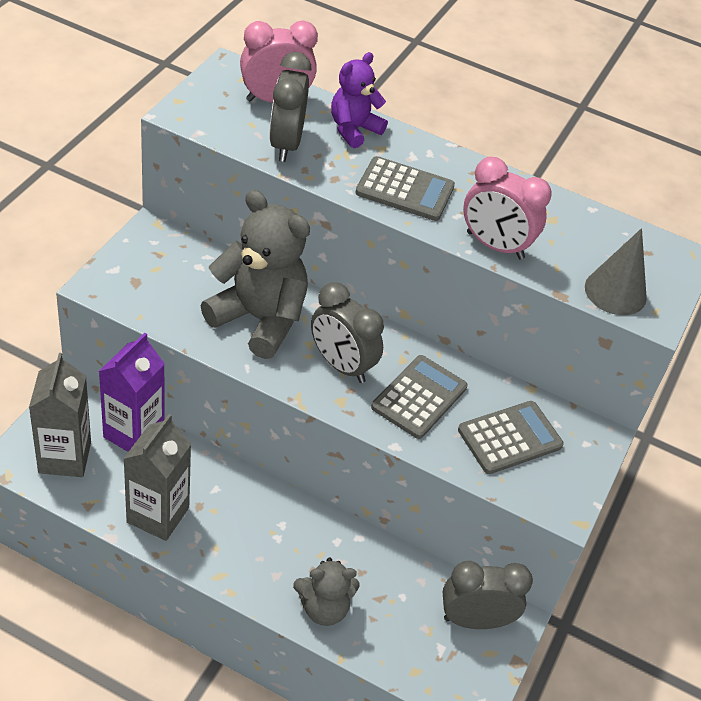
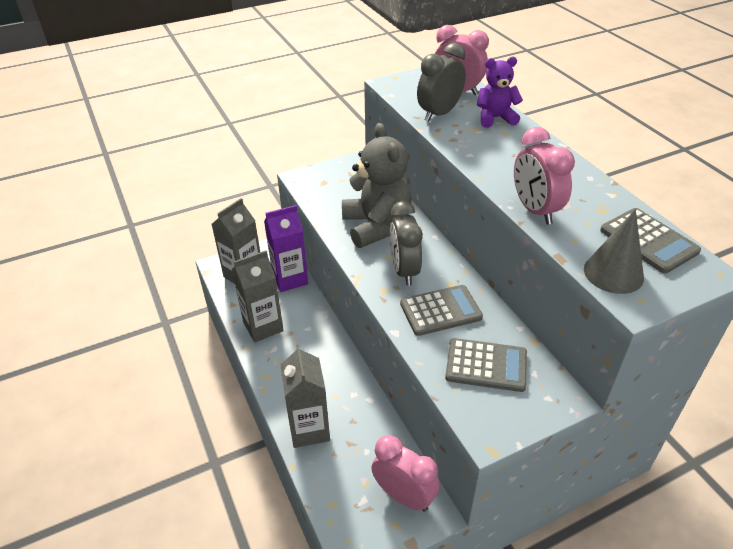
camera: 45 degrees right, 5 degrees down
grey teddy bear [293,557,359,626] -> grey carton [280,344,330,448]
grey calculator [355,156,455,221] -> grey calculator moved to [600,208,701,273]
grey clock [443,561,533,629] -> pink clock [371,435,440,512]

